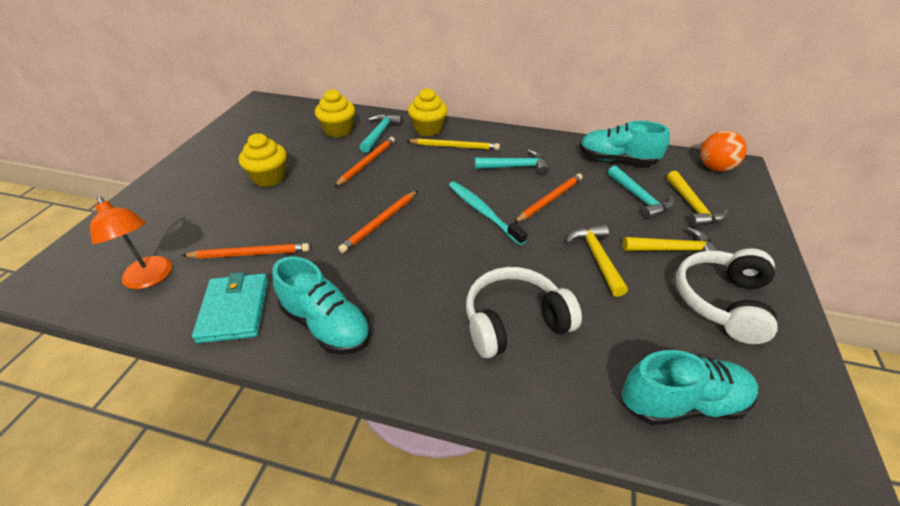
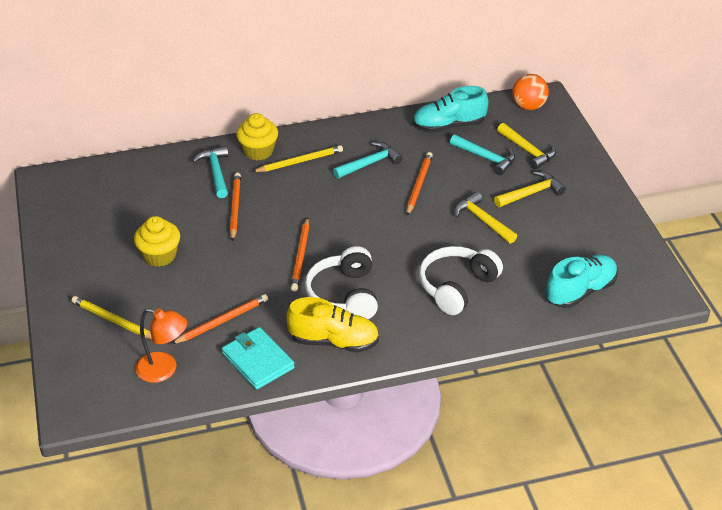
camera: 30 degrees left, 0 degrees up
turquoise shoe [272,256,371,355] -> yellow shoe [287,297,379,353]
yellow cupcake [315,89,355,138] -> none
turquoise toothbrush [449,181,528,245] -> none
white headphones [676,248,778,344] -> white headphones moved to [305,246,378,319]
none -> yellow pencil [71,296,152,339]

